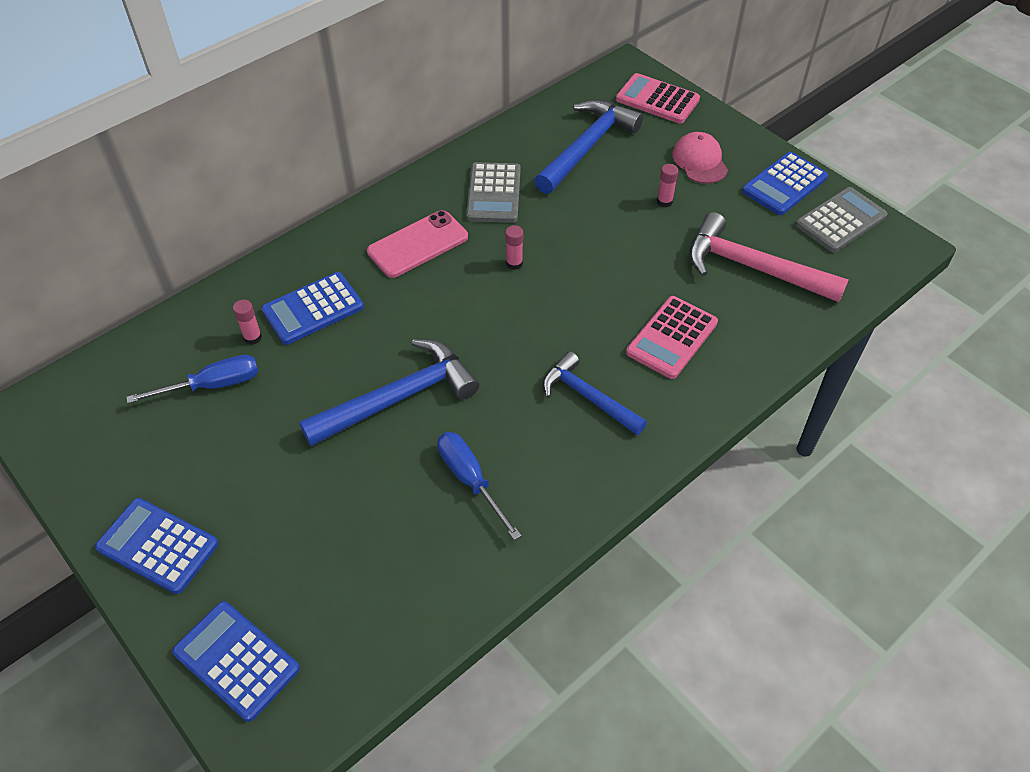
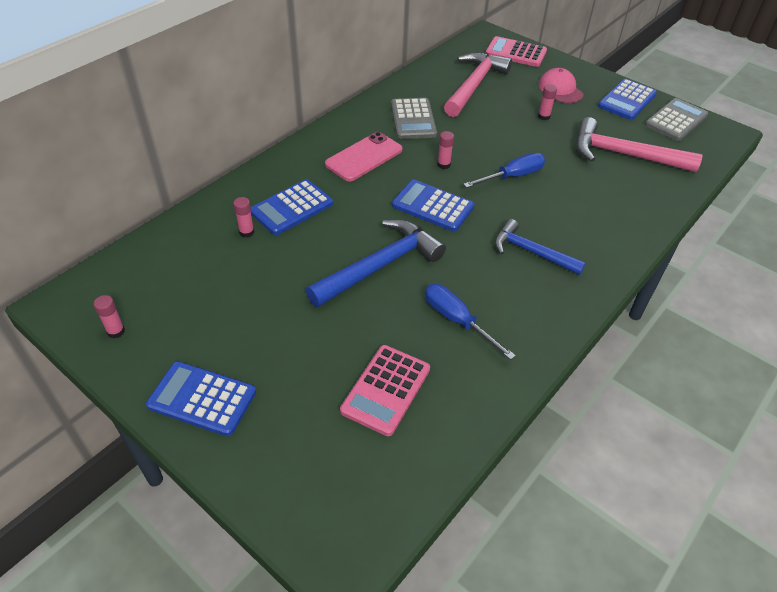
camera: 10 degrees left, 5 degrees down
blue screwdriver [127,355,258,403] -> blue screwdriver moved to [463,153,545,188]
blue calculator [172,601,300,722] -> blue calculator moved to [392,180,474,232]
blue hammer [534,99,643,194] -> pink hammer [444,52,512,117]
pink calculator [626,296,718,379] -> pink calculator moved to [340,345,430,436]
none -> pink glue stick [94,295,125,338]

